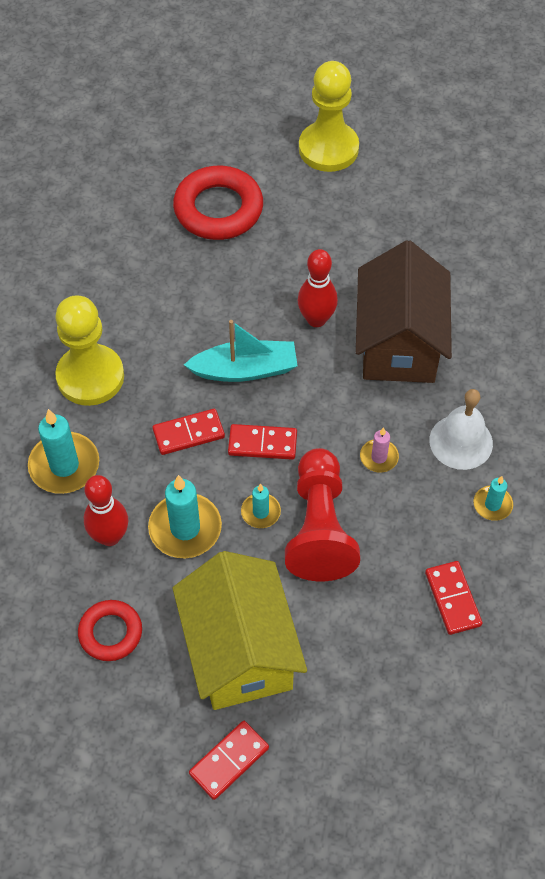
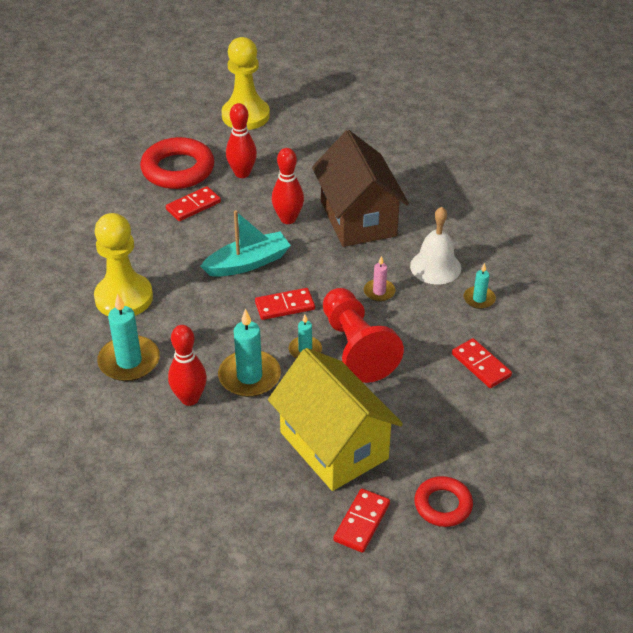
camera: 20 degrees left, 15 degrees down
red ring [78,600,142,661] -> red ring moved to [414,476,473,527]
red domino [152,409,225,455] -> red domino moved to [166,186,221,221]
none -> red bowling pin [226,103,257,178]

